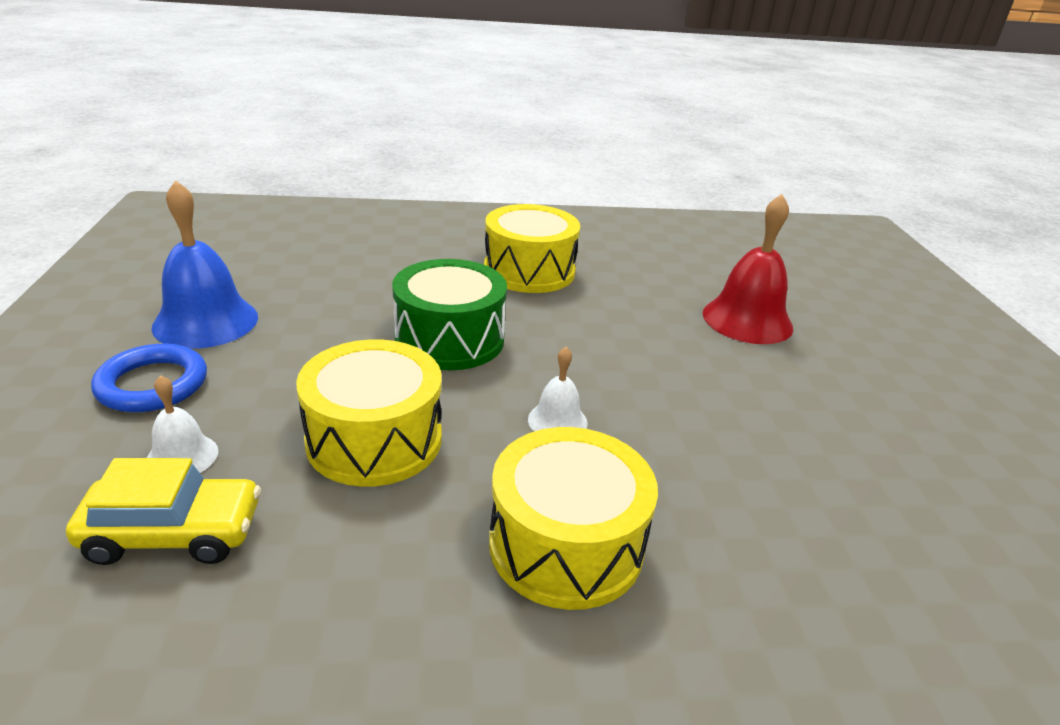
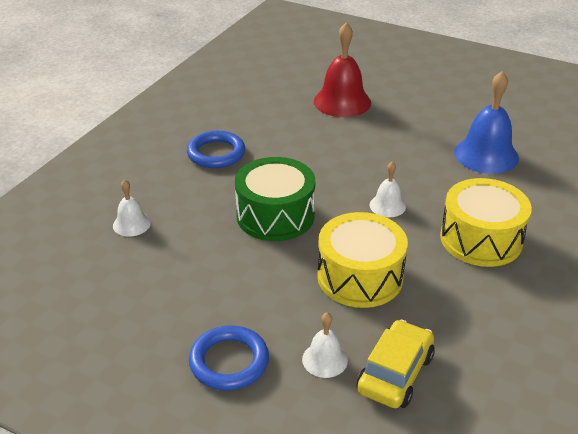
camera: 55 degrees left, 5 degrees up
blue bell [152,180,258,349] -> blue bell moved to [454,71,519,174]
yellow drum [484,204,580,293] -> blue ring [187,131,245,168]
none -> white bell [113,179,151,237]

